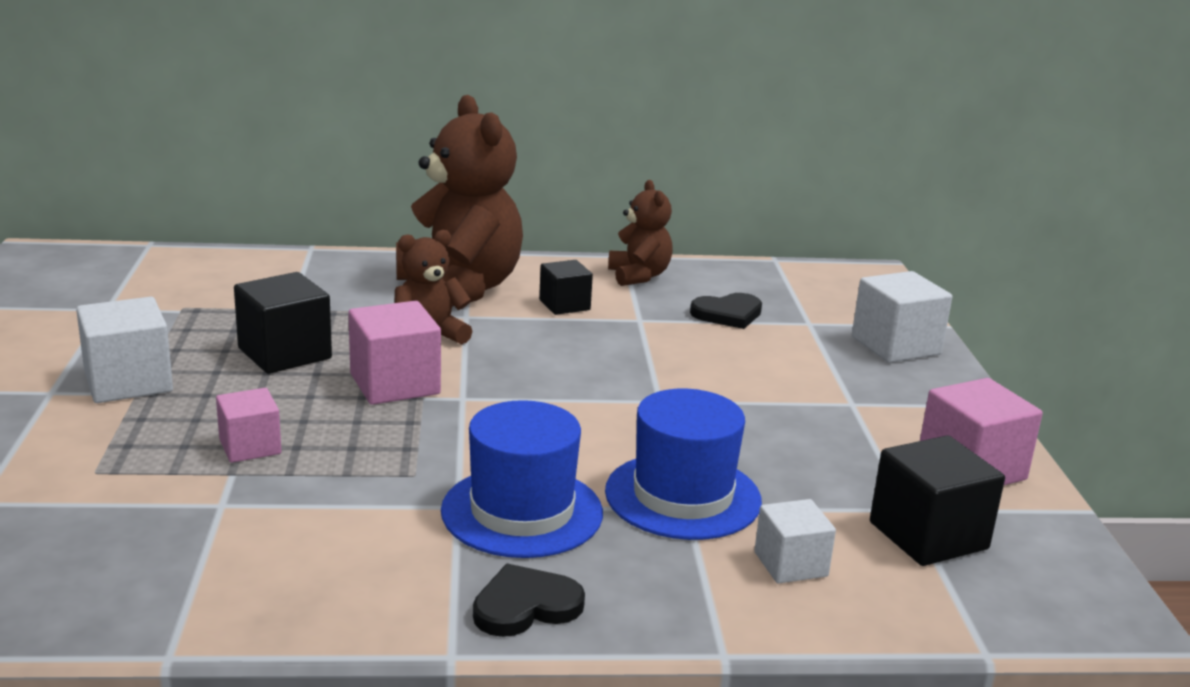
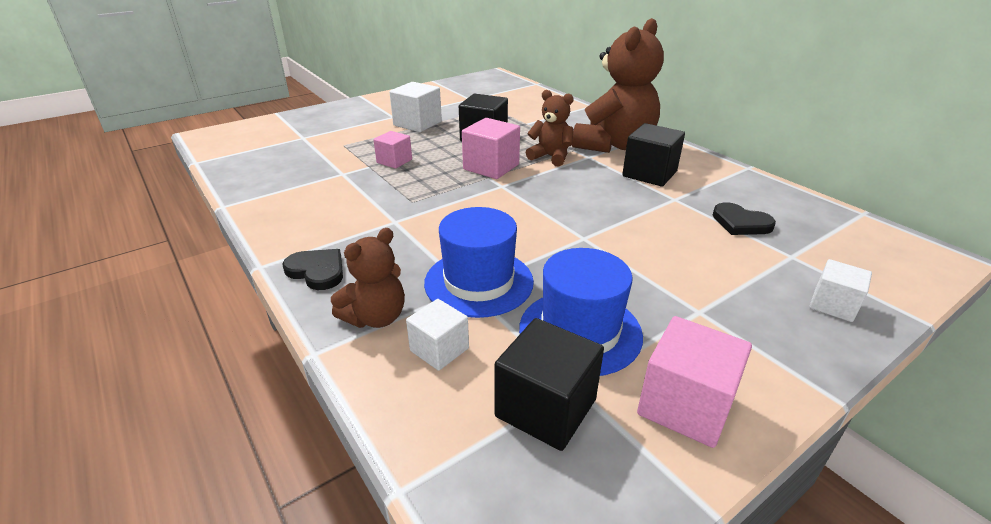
camera: 60 degrees right, 10 degrees up
blue hat [441,400,603,558] -> blue hat moved to [519,248,643,376]
black cube [539,260,593,315] -> black cube [622,123,685,187], size x1.58
brown teddy bear [608,180,673,286] -> brown teddy bear moved to [331,228,405,328]
white cube [852,271,952,363] -> white cube [809,259,872,322], size x0.63

